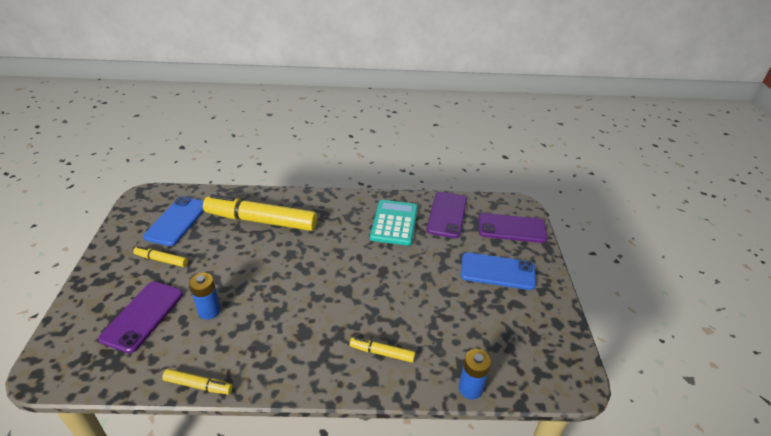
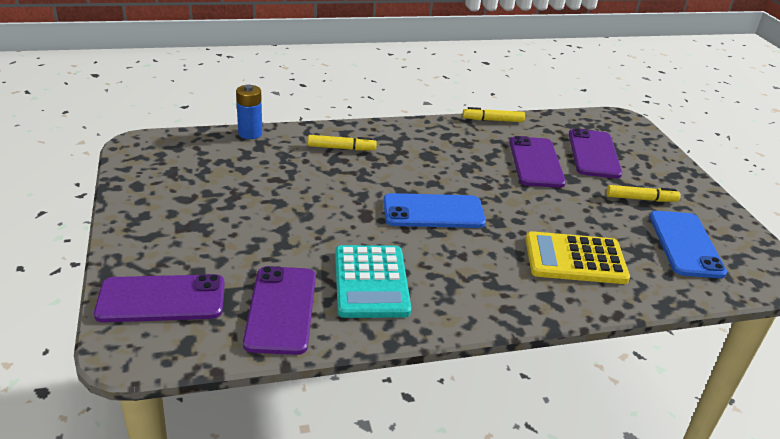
camera: 165 degrees right, 5 degrees down
blue battery [189,273,221,320] -> purple phone [509,136,566,188]
yellow marker [203,194,317,231] -> yellow calculator [525,231,630,284]
blue phone [461,252,536,290] -> blue phone moved to [383,193,486,228]

